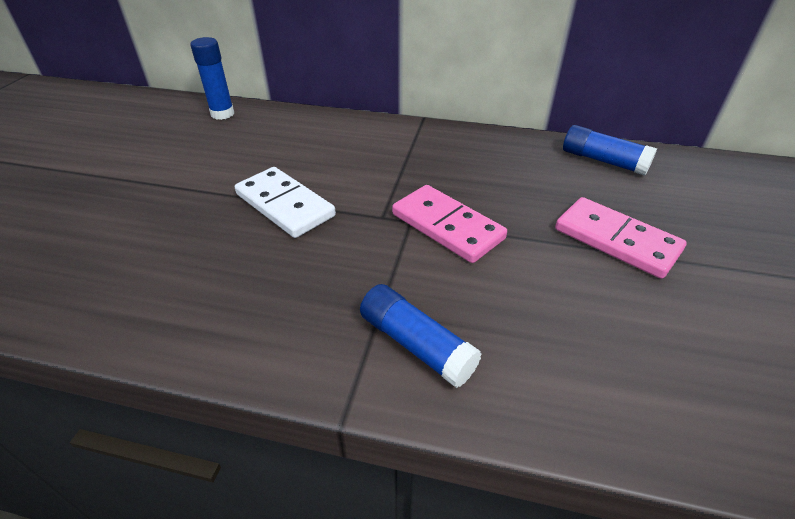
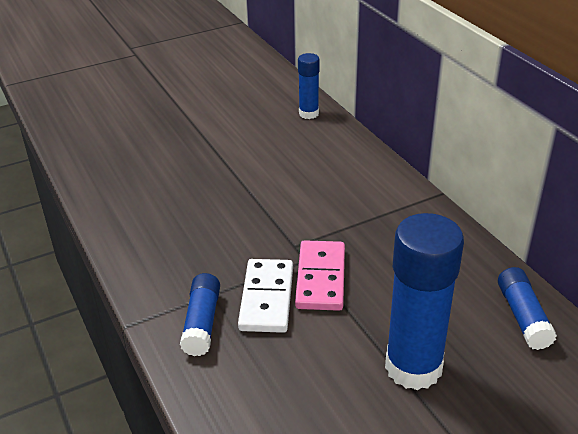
camera: 50 degrees right, 5 degrees down
white domino [235,167,336,238] -> white domino moved to [238,259,293,333]
pink domino [555,197,687,279] -> blue glue stick [385,213,464,390]

